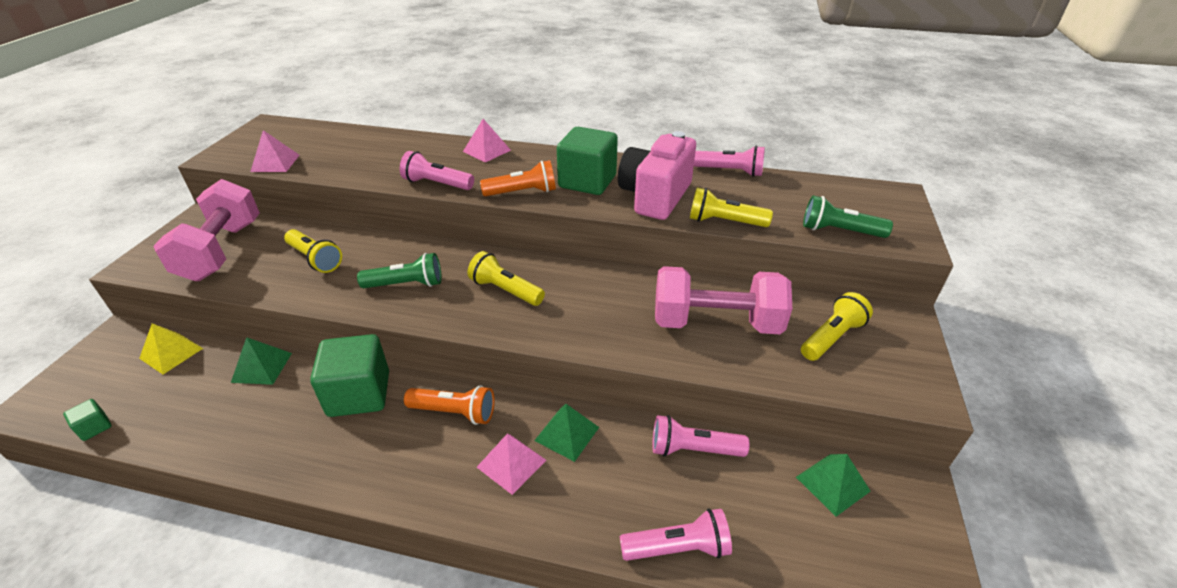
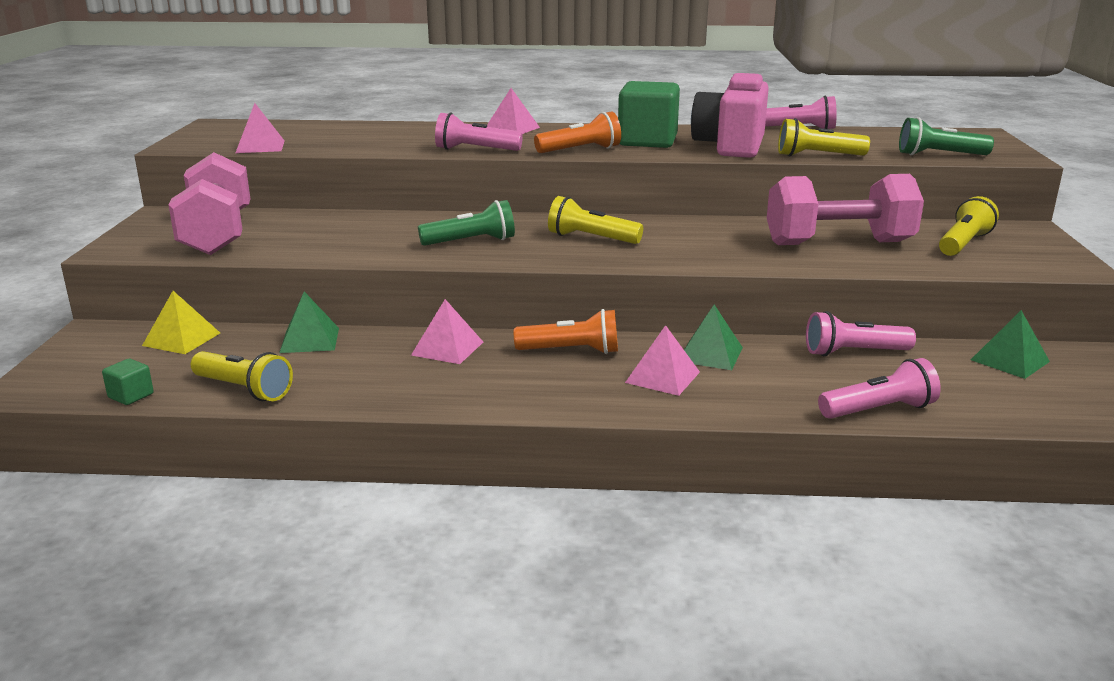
camera: 10 degrees left, 15 degrees down
yellow flashlight [284,229,342,273] -> yellow flashlight moved to [191,351,293,401]
green cube [310,334,389,417] -> pink pyramid [411,299,483,364]

